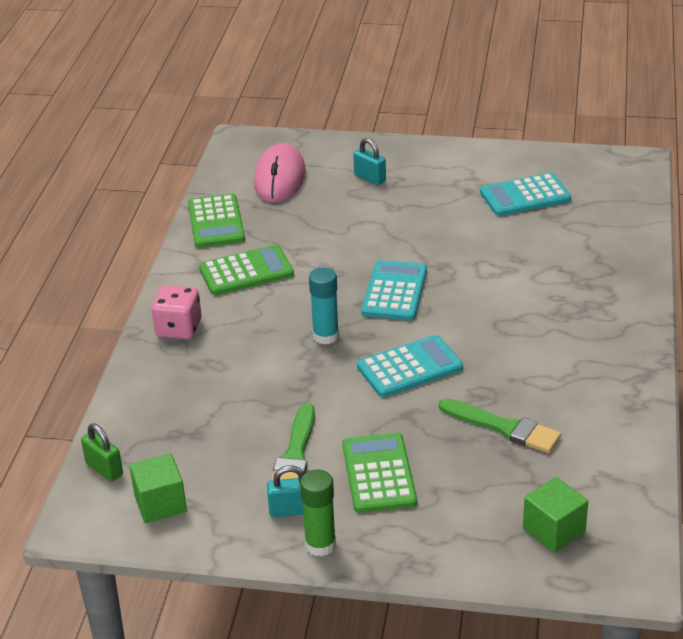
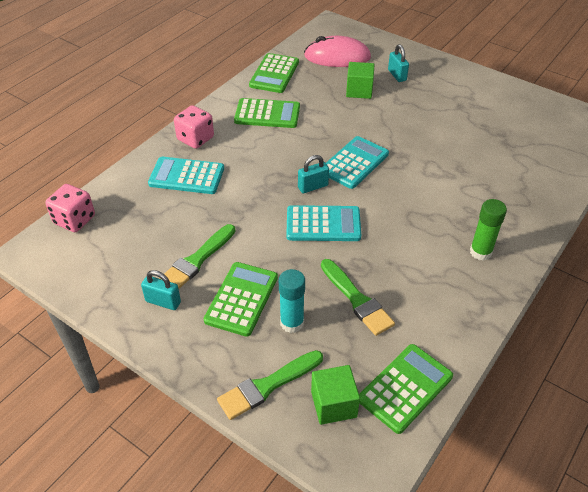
camera: 25 degrees right, 10 degrees up
green padlock [81,423,123,481] -> pink dice [45,184,95,232]
green cube [129,454,187,523] -> green cube moved to [346,62,374,99]
pink mouse [254,143,306,203] -> pink mouse turned 60 degrees clockwise [304,36,371,67]
green glue stick [300,470,336,556] -> green glue stick moved to [470,199,507,261]
turquoise glue stick [309,267,339,345] -> turquoise glue stick moved to [279,269,305,333]
turquoise calculator [480,173,571,216] -> turquoise calculator moved to [148,157,224,194]
none -> green brush [217,350,323,420]
none -> turquoise padlock [298,155,329,193]
none -> green calculator [359,344,453,434]

